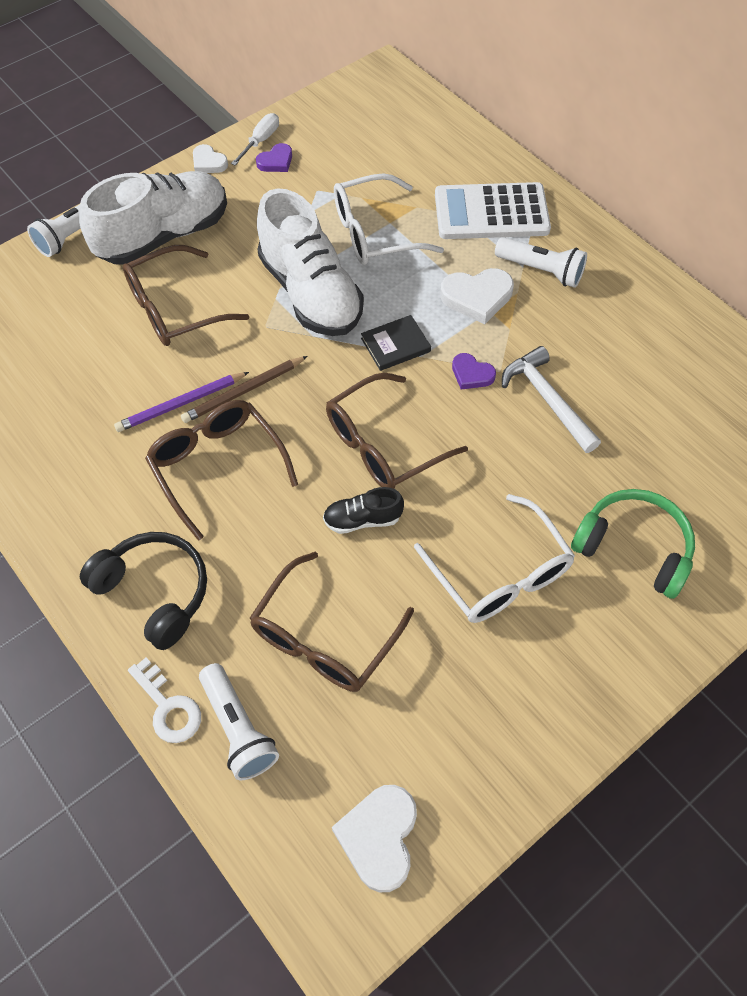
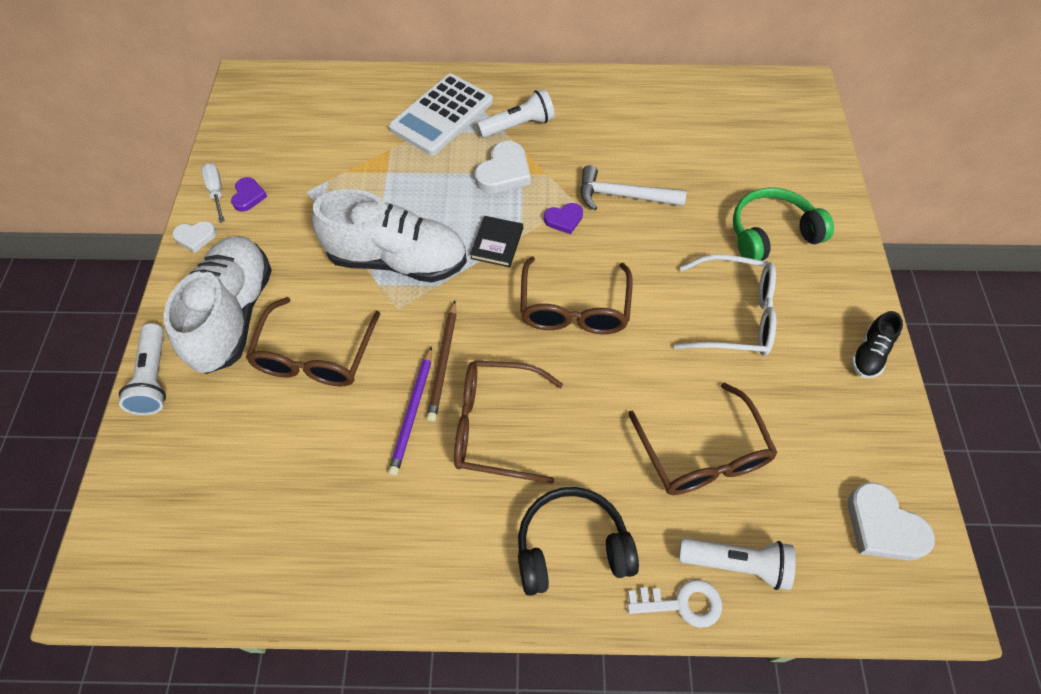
camera: 50 degrees left, 0 degrees up
black shoe [323,487,404,534] -> black shoe moved to [851,311,903,378]
white glasses [334,173,444,265] -> none

